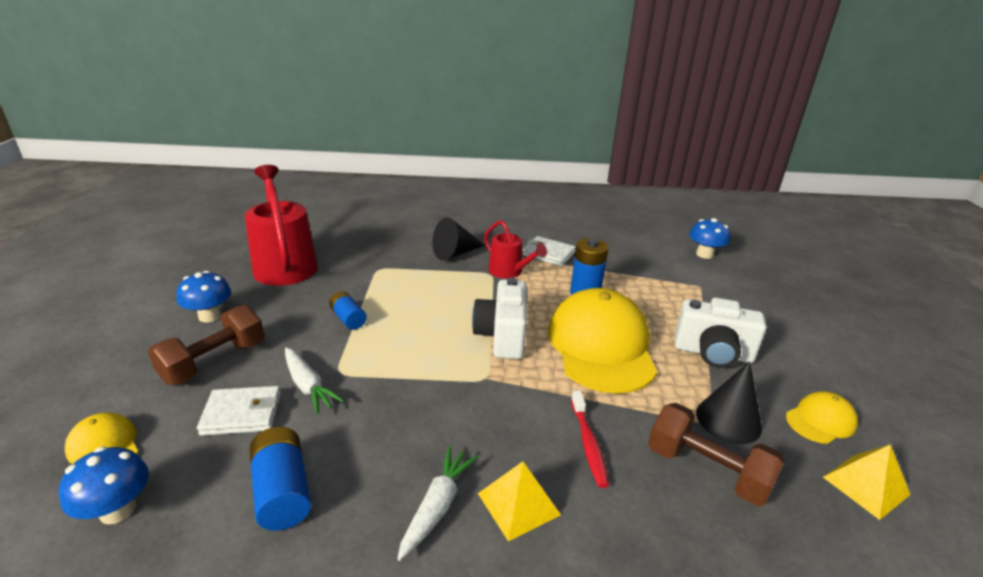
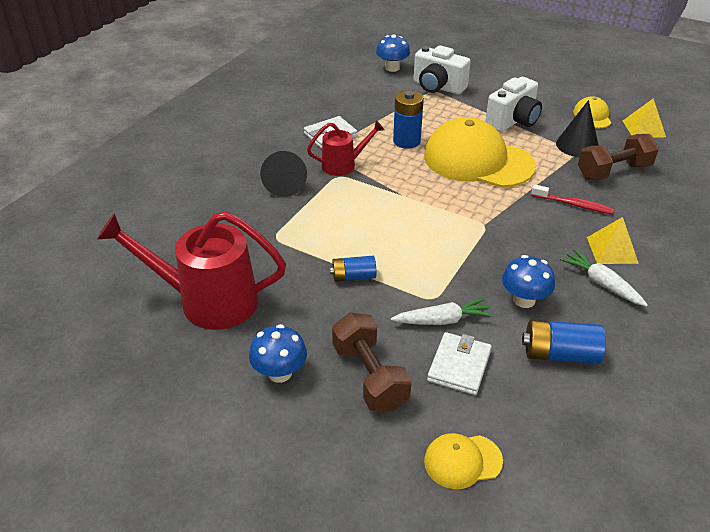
camera: 60 degrees left, 10 degrees up
blue mushroom [59,446,149,524] -> blue mushroom moved to [502,255,555,308]
white camera [472,278,527,359] -> white camera moved to [414,45,471,95]

